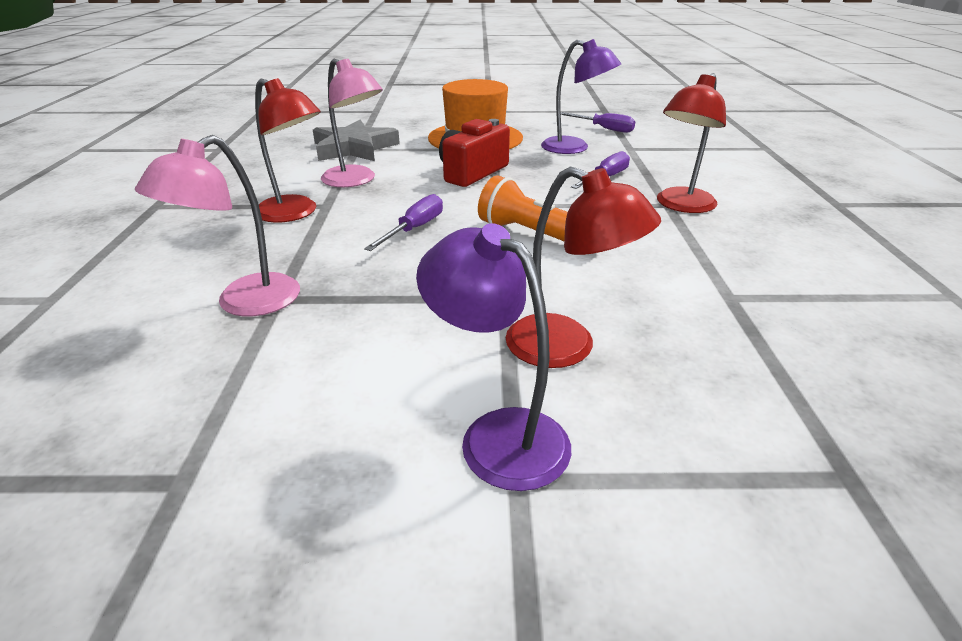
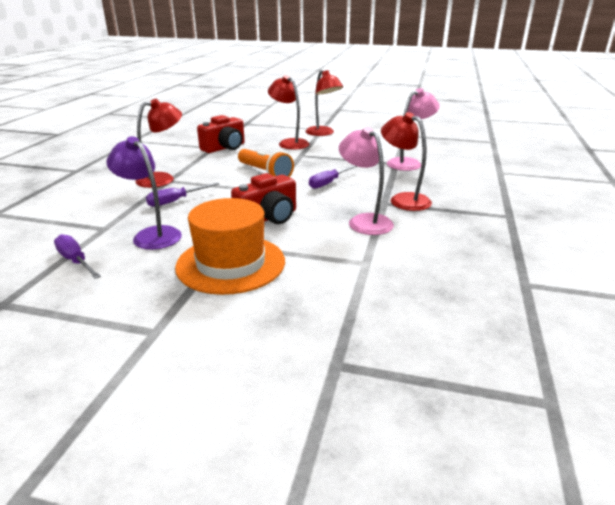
camera: 165 degrees left, 5 degrees down
grey star [313,120,400,161] -> none
purple lamp [416,223,571,491] -> red lamp [305,70,343,136]
none -> red camera [197,115,245,153]

